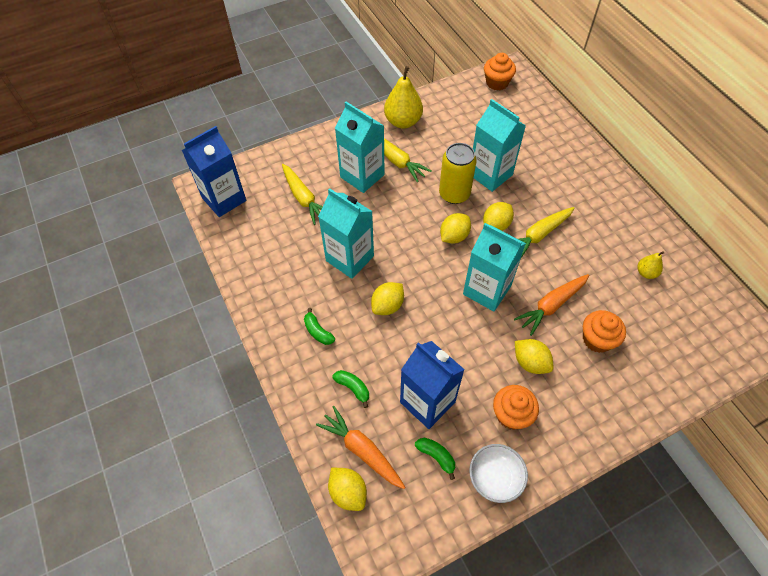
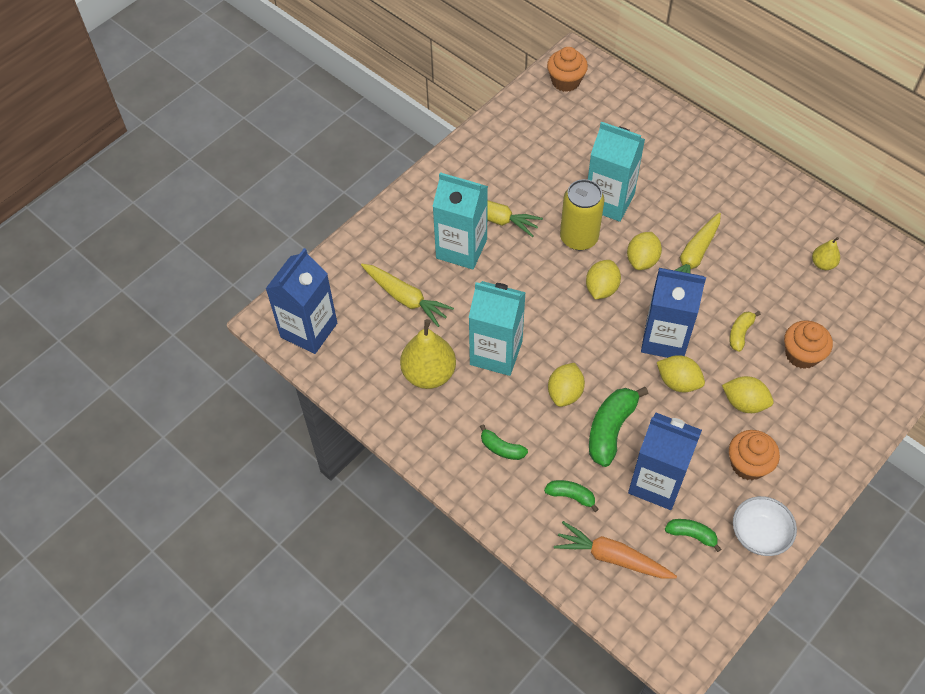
camera: 20 degrees left, 0 degrees up
yellow lemon [328,468,367,511] -> yellow lemon moved to [657,355,705,392]
yellow pear [384,66,423,129] -> yellow pear moved to [400,319,456,389]
turquoise carton [463,223,526,312] -> blue carton [641,268,706,358]
orange carrot [514,274,589,336] -> yellow banana [729,311,761,352]
none -> green banana [589,387,648,467]

